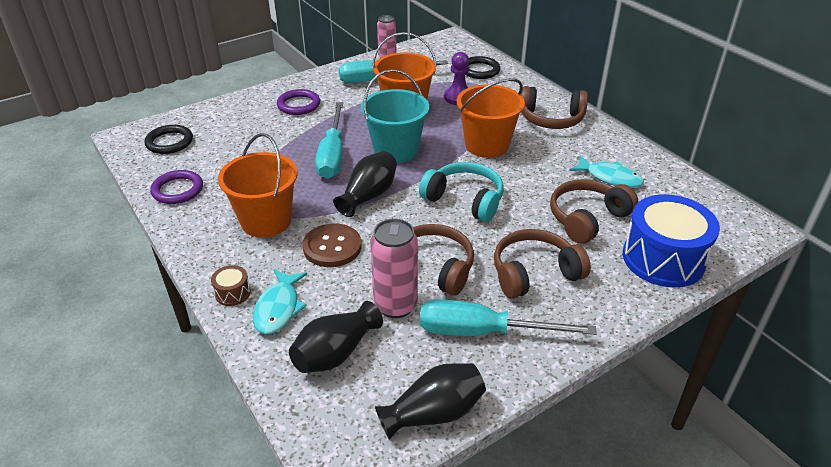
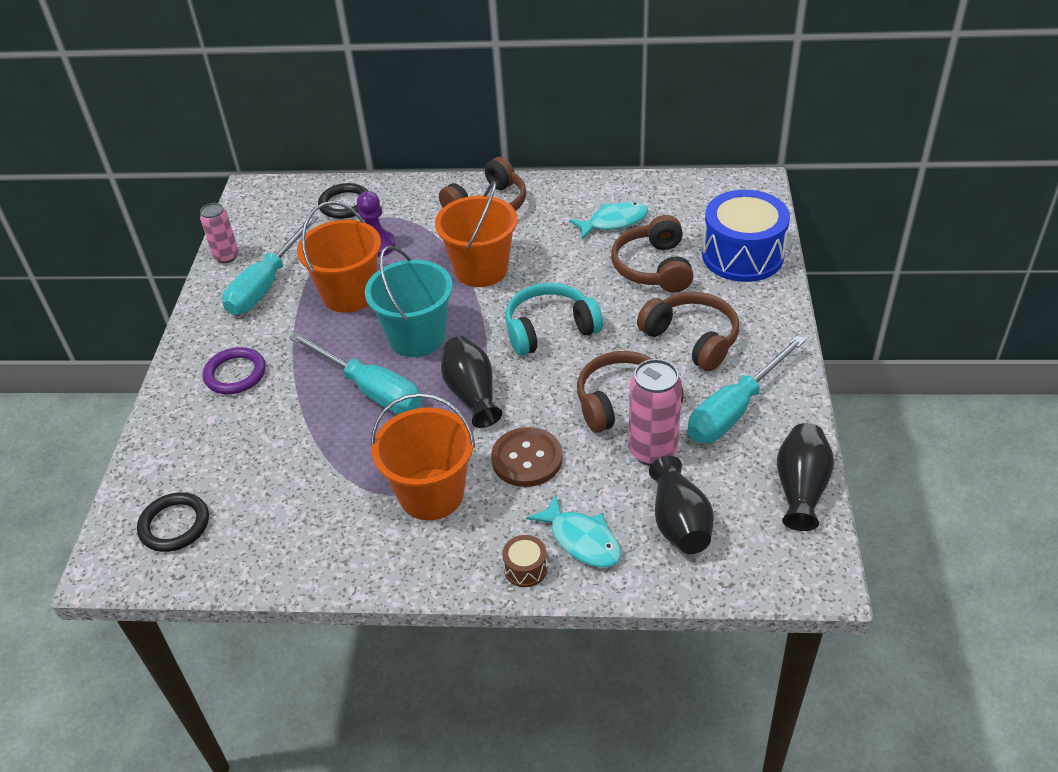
camera: 50 degrees left, 5 degrees up
purple ring [150,170,203,204] -> none
brown headphones [494,229,591,299] -> brown headphones turned 120 degrees clockwise [637,292,739,371]

